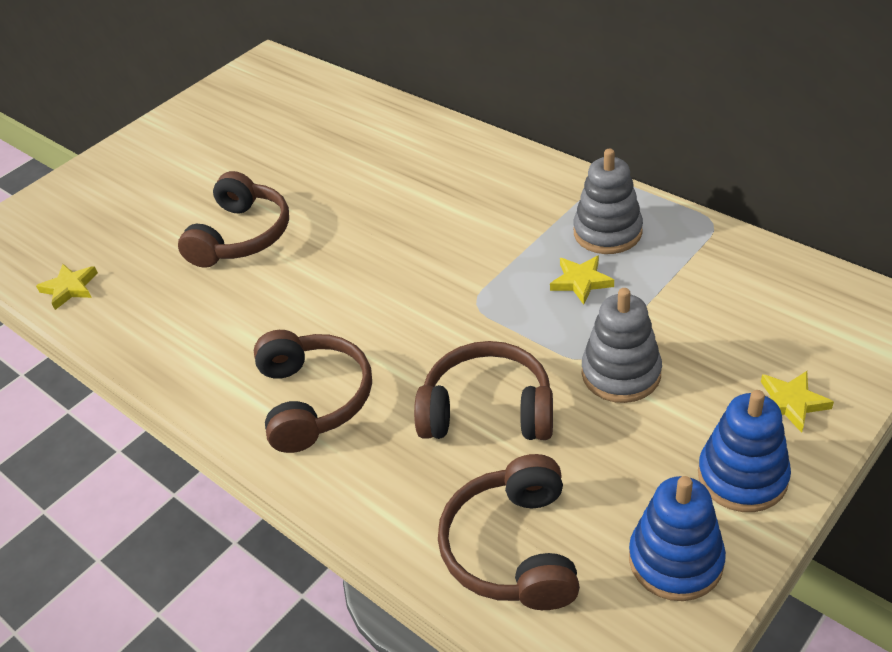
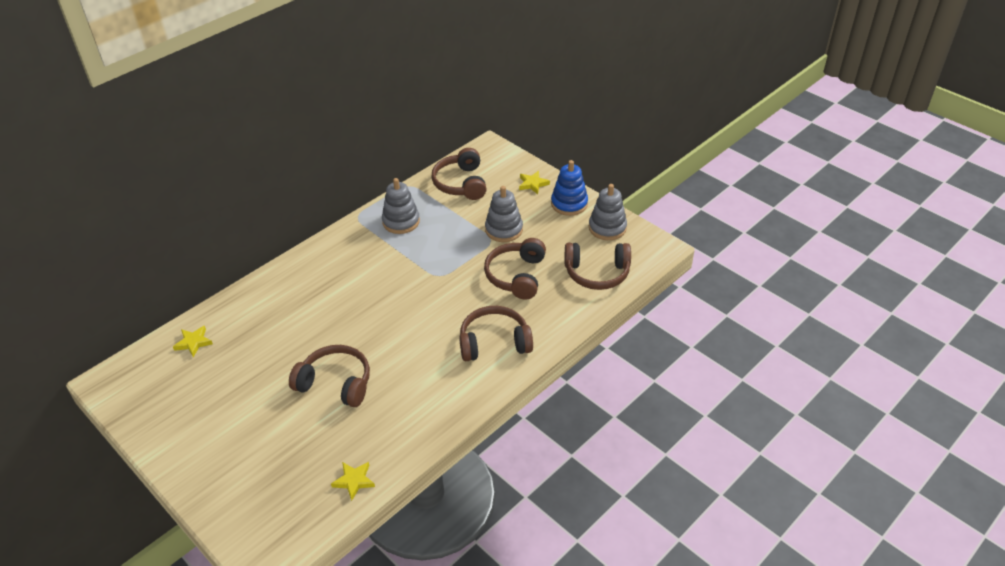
camera: 90 degrees left, 0 degrees up
yellow star [550,255,614,305] -> yellow star moved to [173,326,213,357]
blue stacking toy [629,476,726,601] -> grey stacking toy [589,184,627,240]
none -> brown headphones [431,148,487,200]

